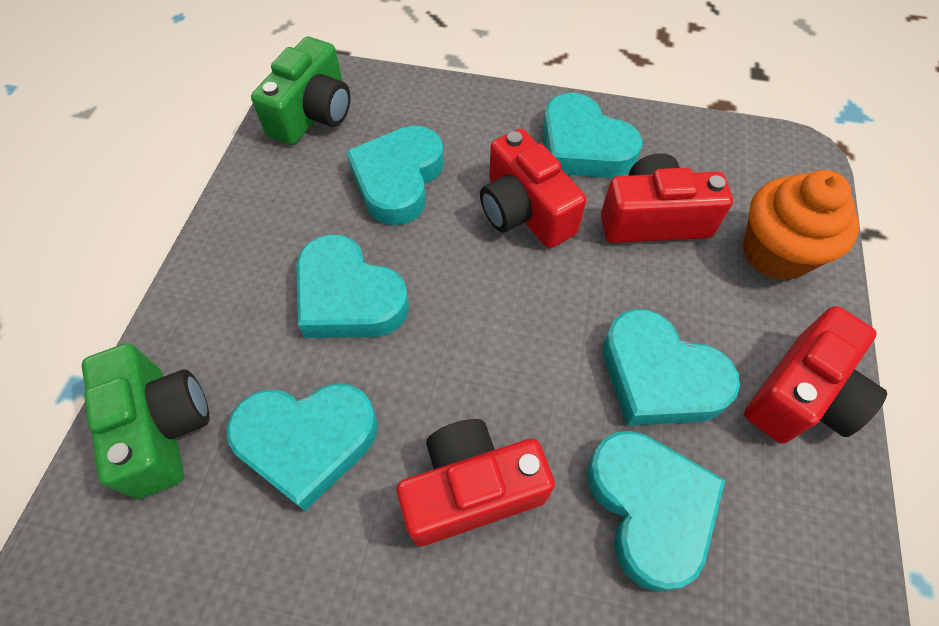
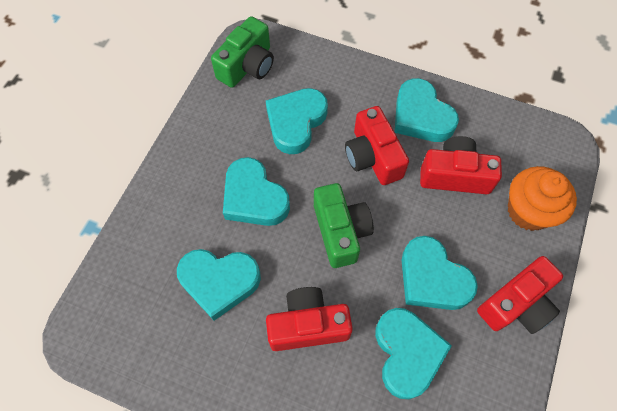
camera: 10 degrees right, 5 degrees up
green camera [82,343,209,499] -> green camera moved to [314,183,374,268]

